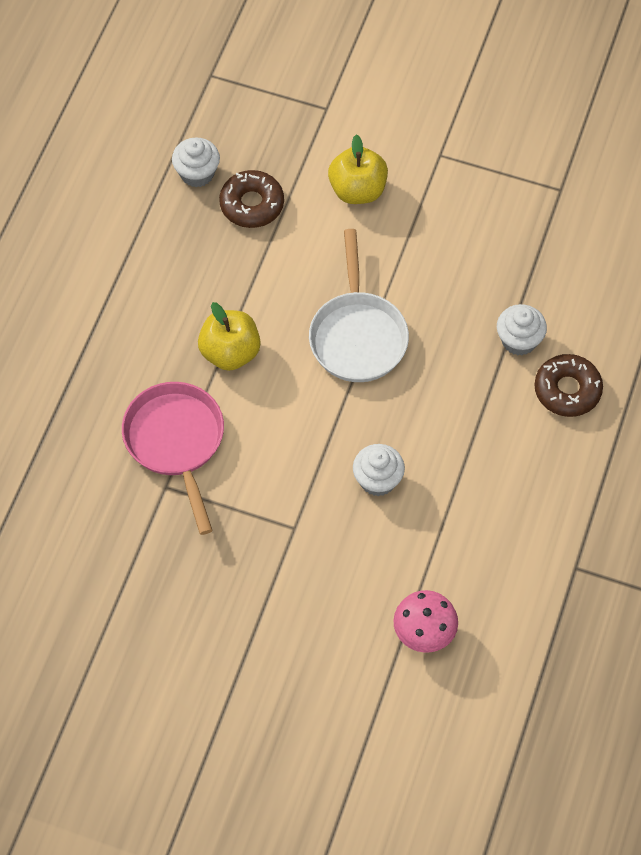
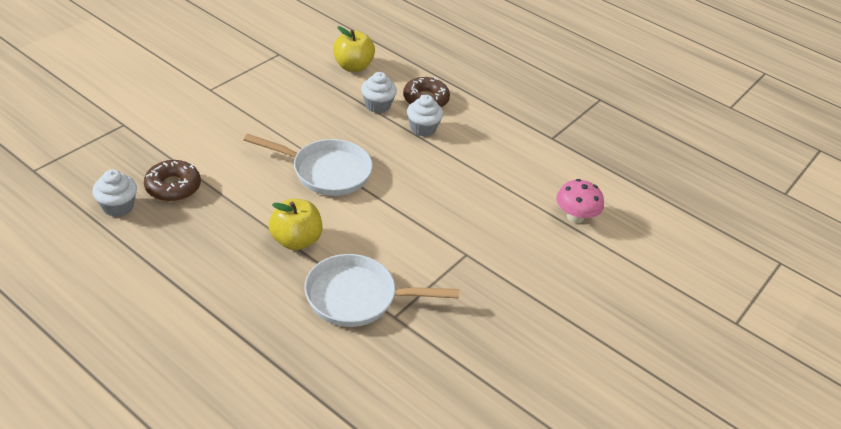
camera: 75 degrees left, 20 degrees down
pink pan [122,382,224,535] -> white pan [304,254,459,327]
yellow apple [328,134,388,204] -> yellow apple moved to [333,26,375,72]
white cupcake [353,444,405,496] -> white cupcake moved to [407,95,443,137]

